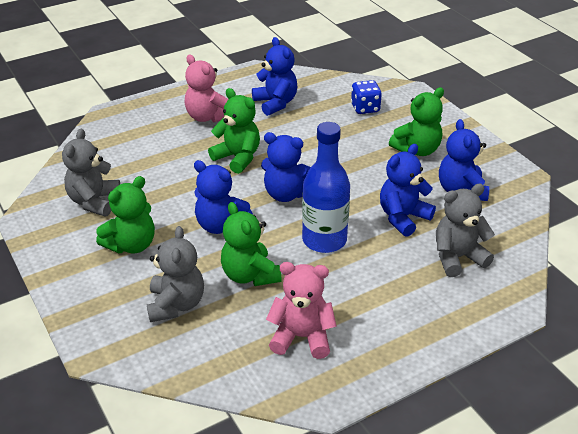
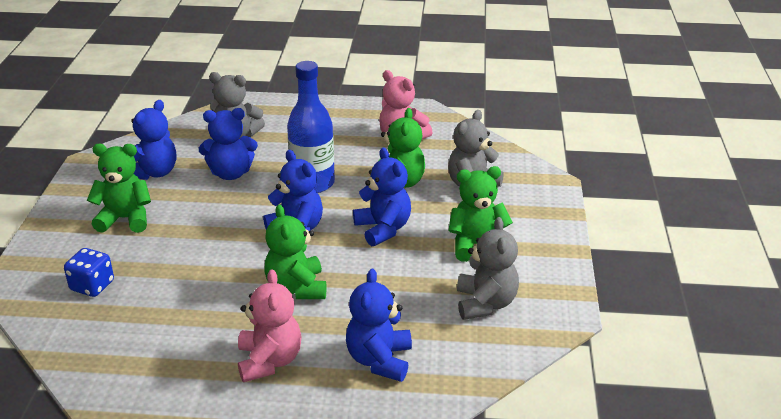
camera: 145 degrees left, 5 degrees down
grey teddy bear [62,129,120,216] -> grey teddy bear turned 45 degrees counterclockwise [457,217,519,320]
blue teddy bear [252,37,297,116] -> blue teddy bear moved to [346,269,412,382]

